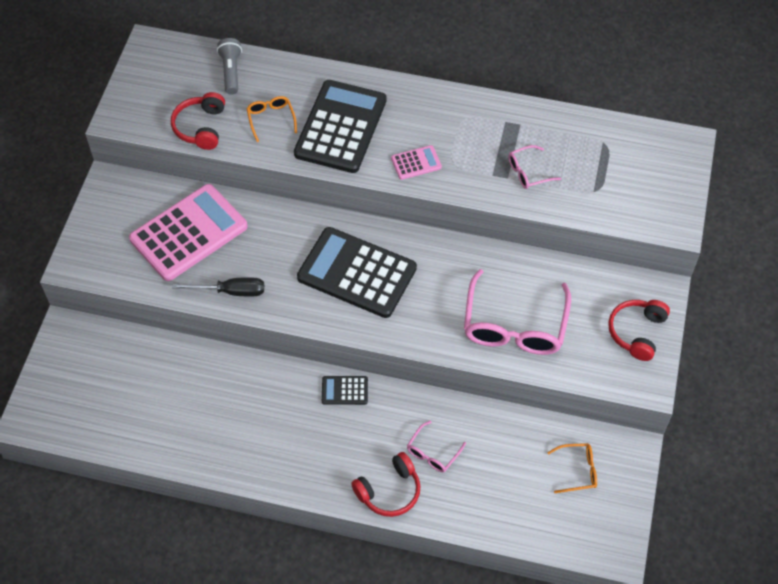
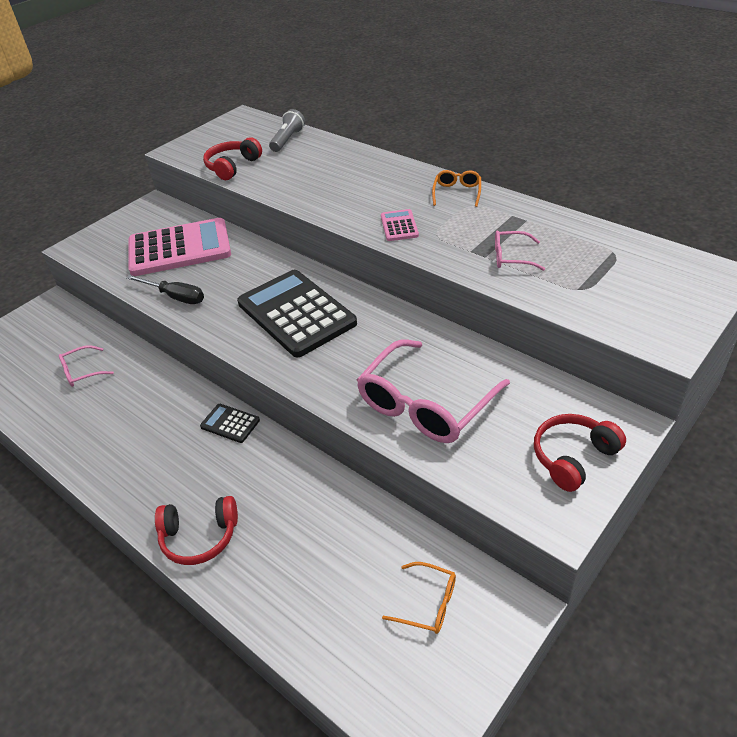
camera: 30 degrees right, 15 degrees down
orange glasses [246,96,297,142] -> orange glasses moved to [432,170,481,207]
black calculator [294,80,387,173] -> none
pink calculator [391,145,442,180] -> pink calculator turned 105 degrees counterclockwise [381,209,419,241]
pink glasses [407,421,466,472] -> pink glasses moved to [59,345,114,387]

